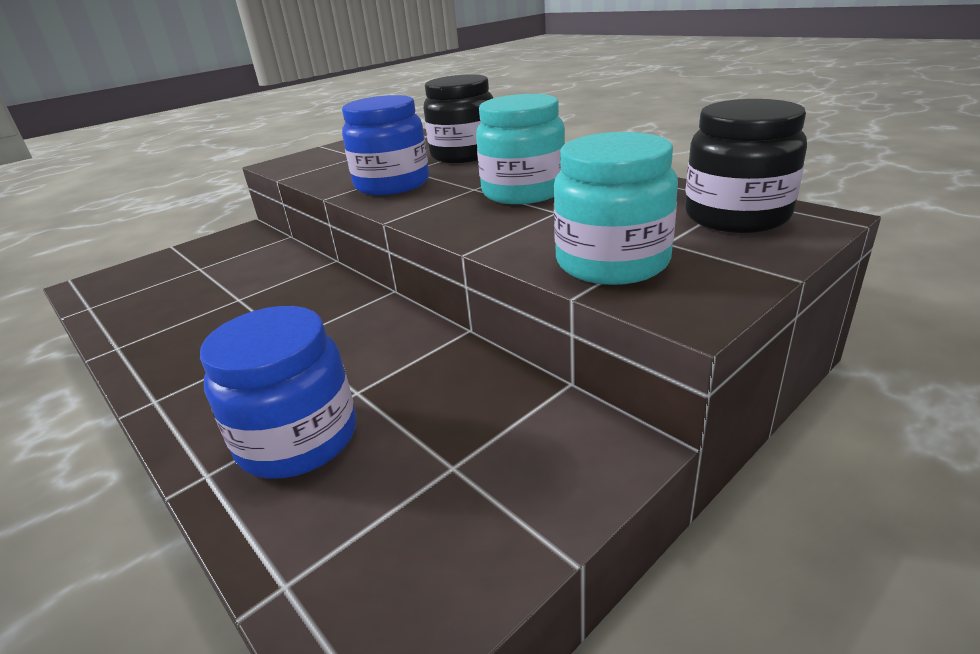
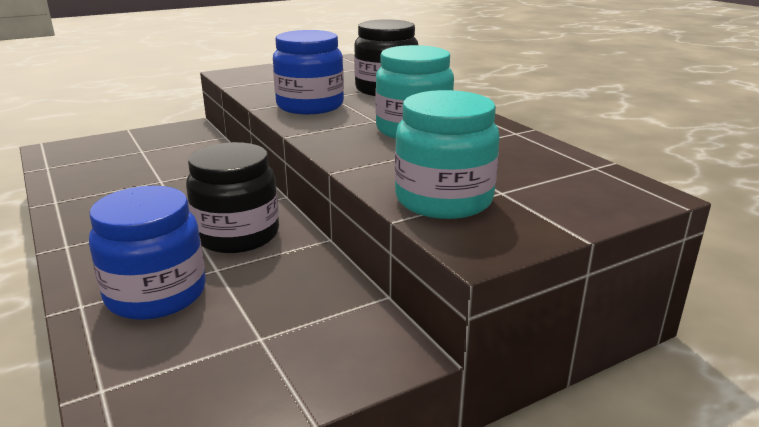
camera: 10 degrees right, 5 degrees down
black jar [685,99,807,233] -> black jar moved to [186,142,279,253]

